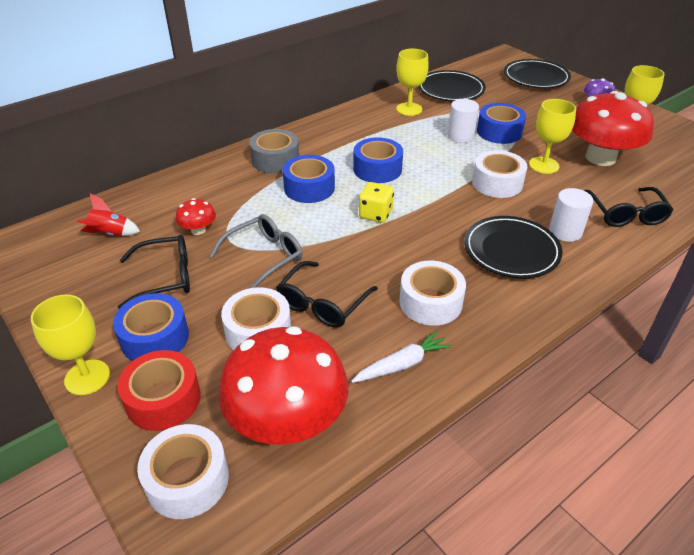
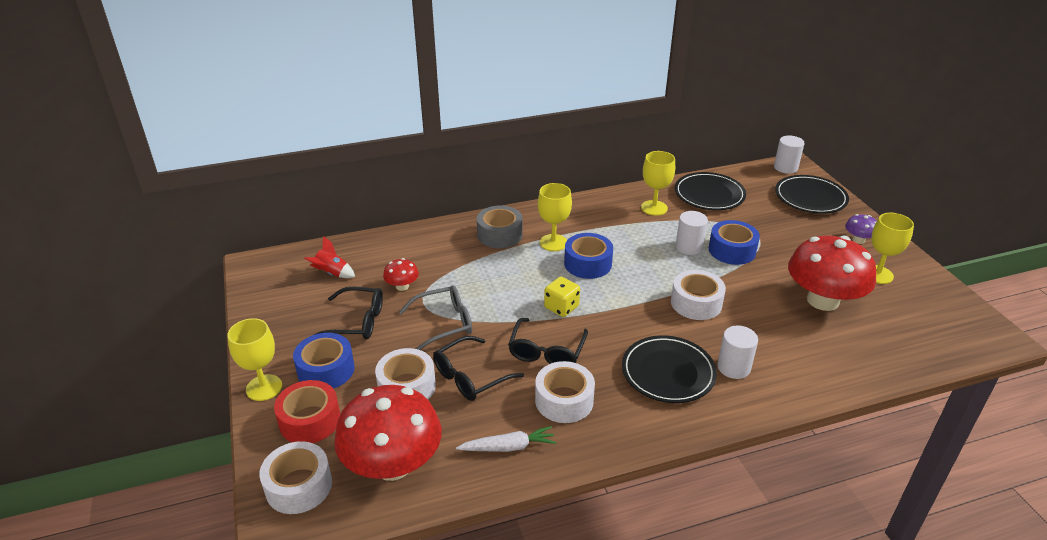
camera: 20 degrees right, 5 degrees down
blue tape [283,155,335,203] -> none
yellow goblet [529,99,576,174] -> yellow goblet moved to [538,183,572,251]
black glasses [583,187,673,227] -> black glasses moved to [508,318,588,364]
none -> white cylinder [774,135,805,174]

